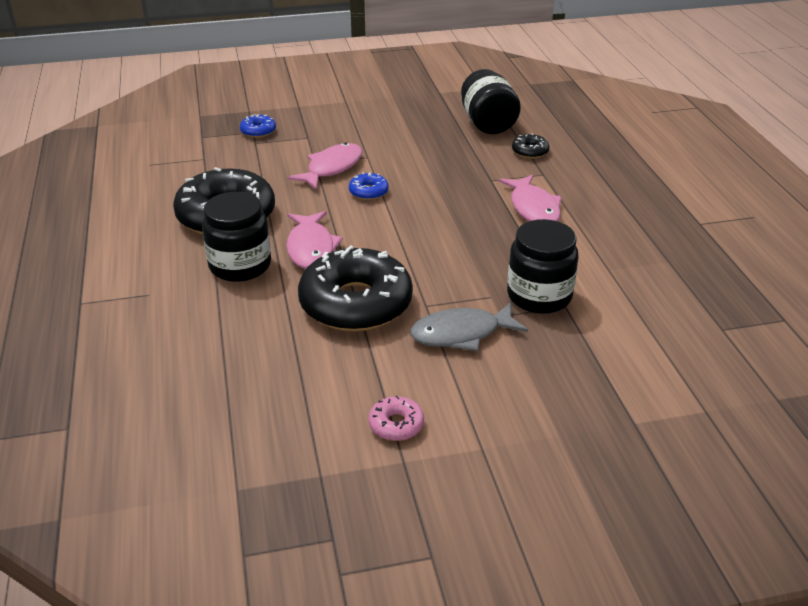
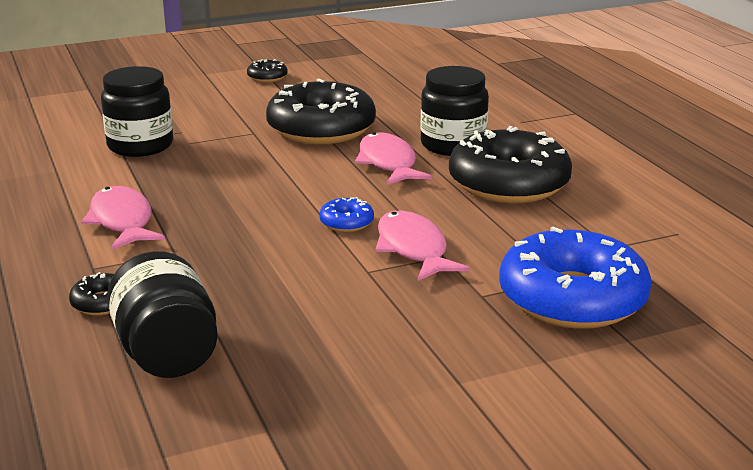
camera: 170 degrees right, 10 degrees down
blue donut [240,114,276,138] -> blue donut [499,227,651,329], size x2.39
pink fish [287,142,362,190] -> pink fish turned 135 degrees clockwise [376,210,470,281]
pink donut [369,396,424,441] -> black donut [247,59,288,82]
grey fish [410,302,528,351] -> none

